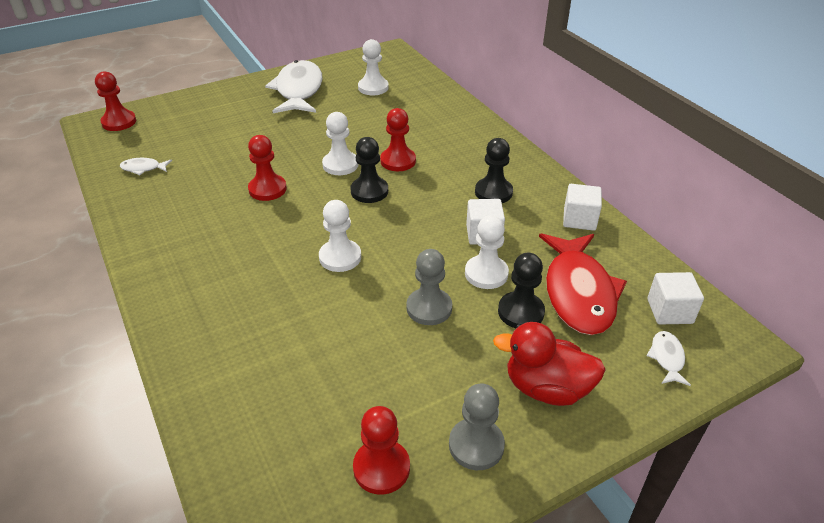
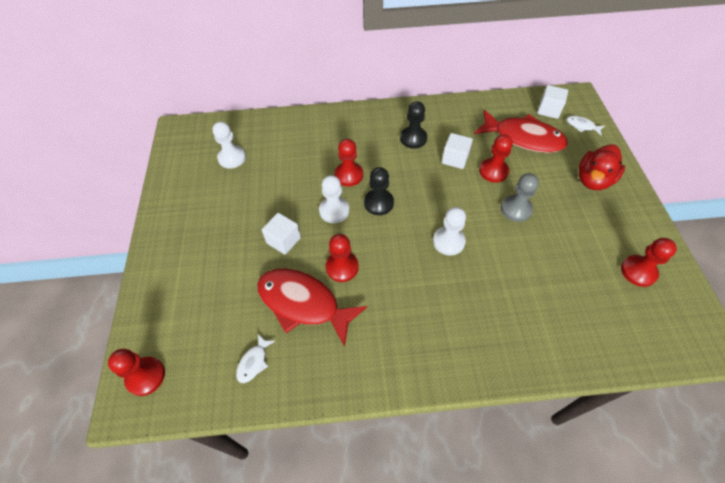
camera: 65 degrees left, 15 degrees up
white fish [265,60,323,113] -> none
grey pawn [449,384,505,470] -> none
white pawn [465,216,509,289] -> red pawn [479,134,513,183]
black pawn [498,253,545,328] -> none
white cube [563,184,602,231] -> white cube moved to [262,213,301,255]
none -> red fish [257,269,367,347]

